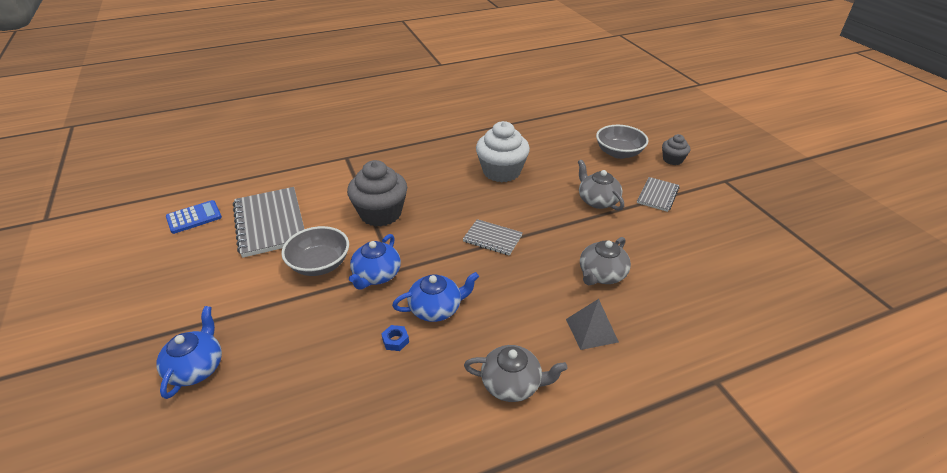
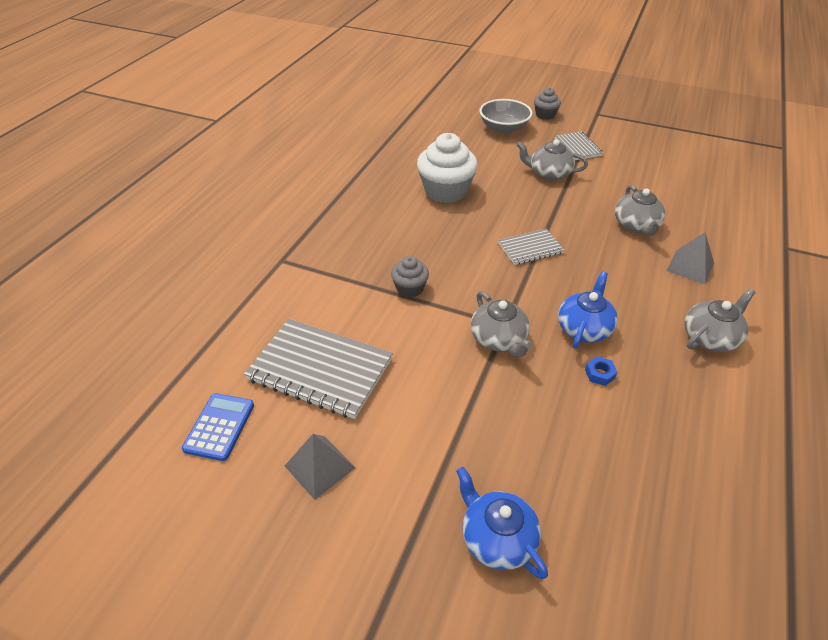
camera: 45 degrees left, 5 degrees up
grey bowl [281,226,349,276] -> none
grey cupcake [347,160,407,227] -> grey cupcake [391,256,429,298], size x0.53
blue teapot [349,234,401,290] -> grey teapot [471,291,533,357]
none -> grey pyramid [285,434,355,500]

